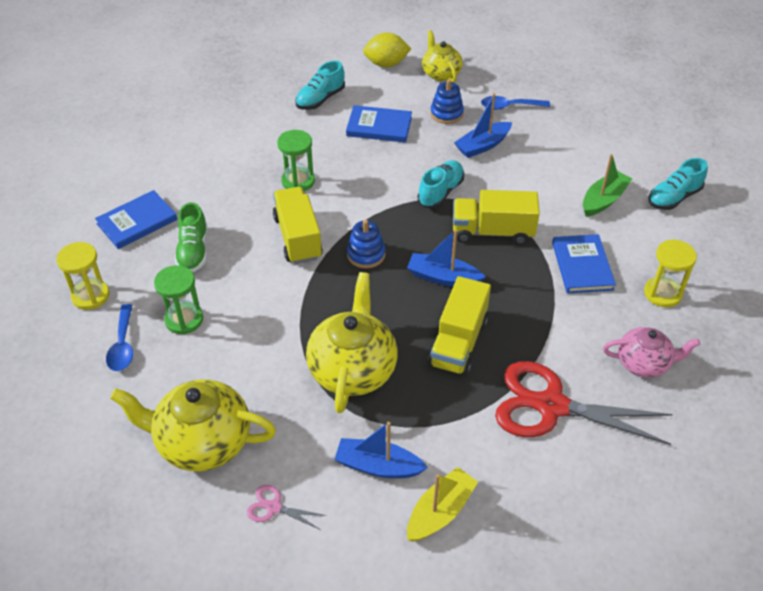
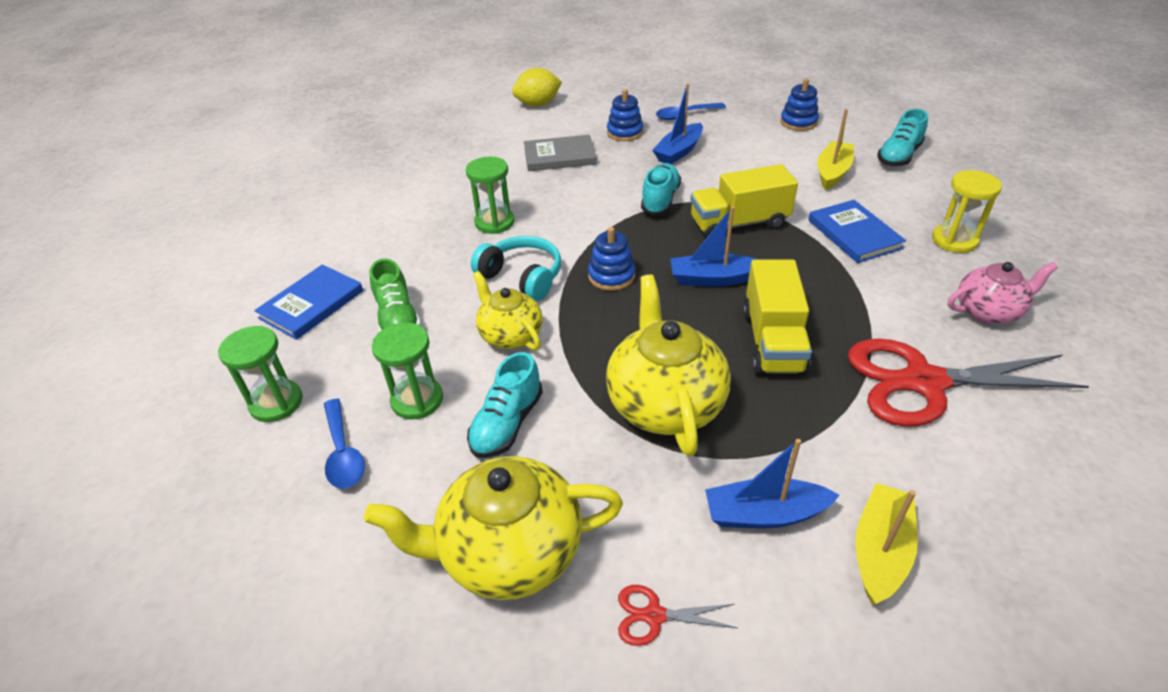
camera: 15 degrees left, 5 degrees down
yellow hourglass [56,242,110,310] -> green hourglass [218,326,303,422]
pink scissors [247,485,327,529] -> red scissors [618,585,737,646]
yellow truck [273,187,323,264] -> turquoise headphones [471,236,561,301]
turquoise shoe [296,61,345,110] -> turquoise shoe moved to [467,352,543,458]
blue book [346,105,412,143] -> grey book [524,135,596,171]
yellow teapot [422,30,463,83] -> yellow teapot moved to [473,271,543,350]
green boat [583,154,632,217] -> yellow boat [817,109,854,190]
none -> blue stacking toy [780,79,819,131]

